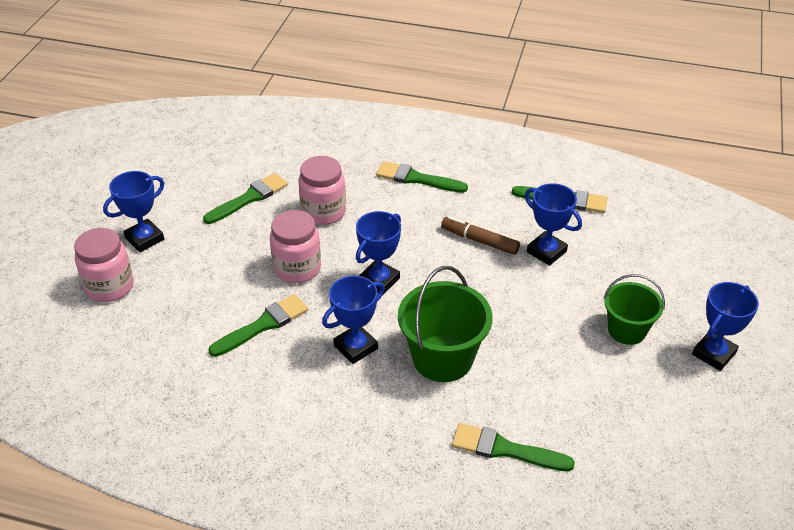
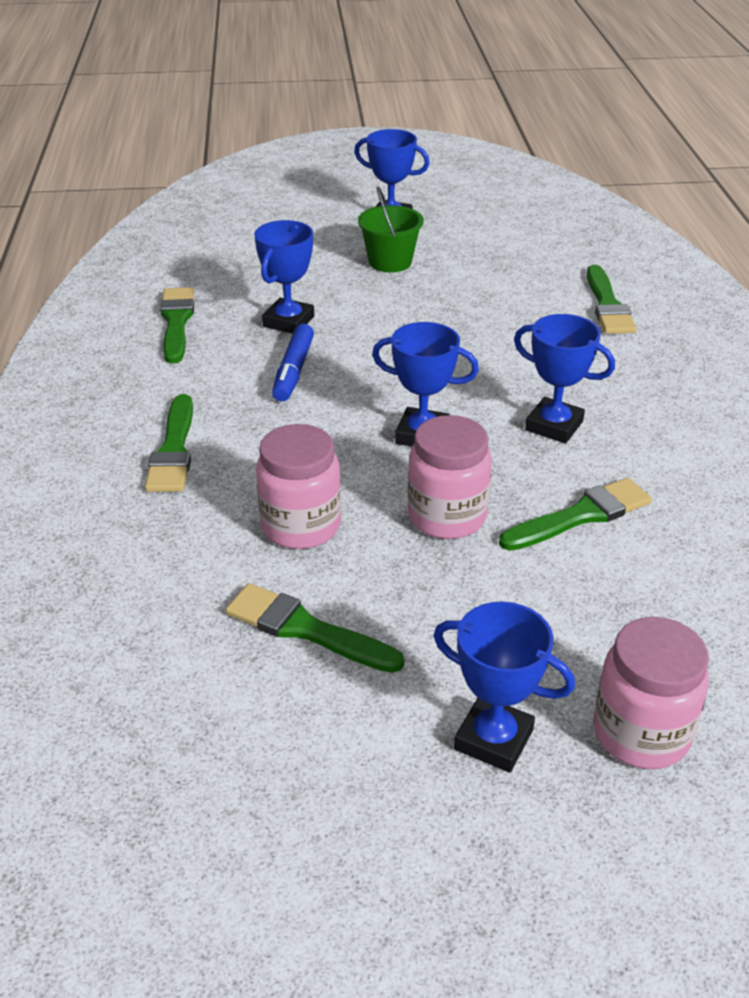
camera: 110 degrees left, 5 degrees down
green brush [208,294,308,357] -> green brush turned 120 degrees clockwise [499,478,652,551]
green bucket [398,266,493,382] -> none
brown marker [441,216,520,255] -> blue marker [272,324,314,402]

